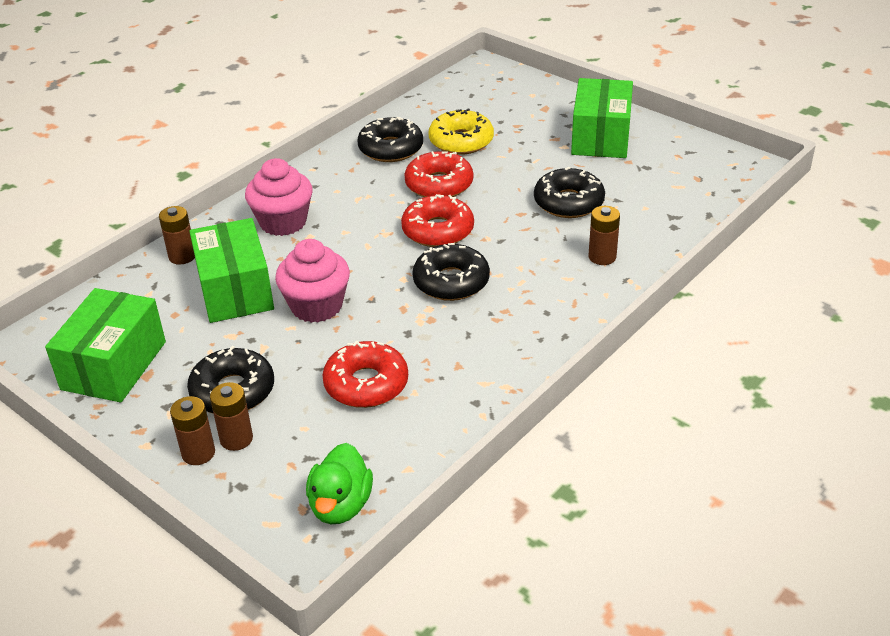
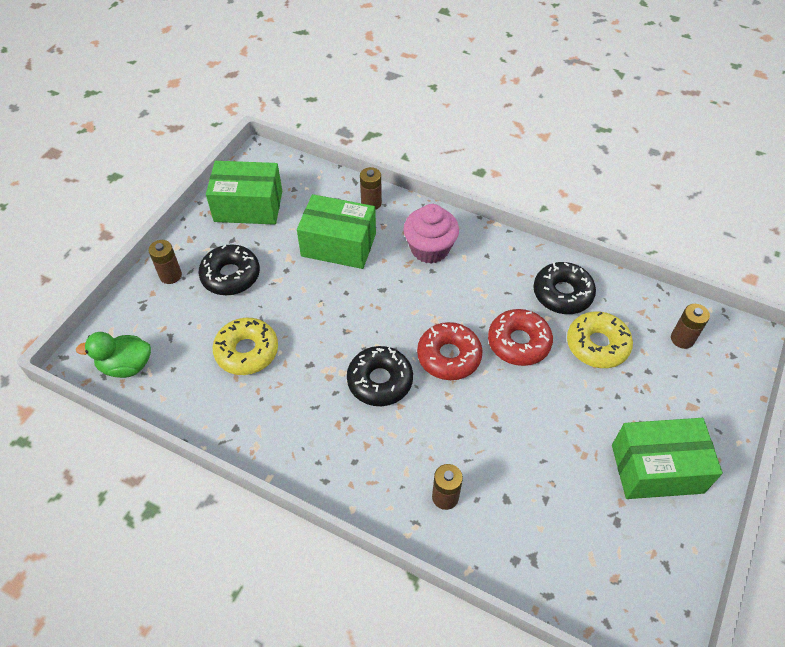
camera: 75 degrees right, 15 degrees up
green box [189,218,274,323] -> green box turned 45 degrees clockwise [297,194,376,269]
brown battery [210,382,253,451] -> brown battery moved to [671,304,710,349]
pink cupcake [275,239,350,323] -> none
red donut [322,341,408,408] -> yellow donut [213,318,278,375]
black donut [534,167,605,218] -> none

